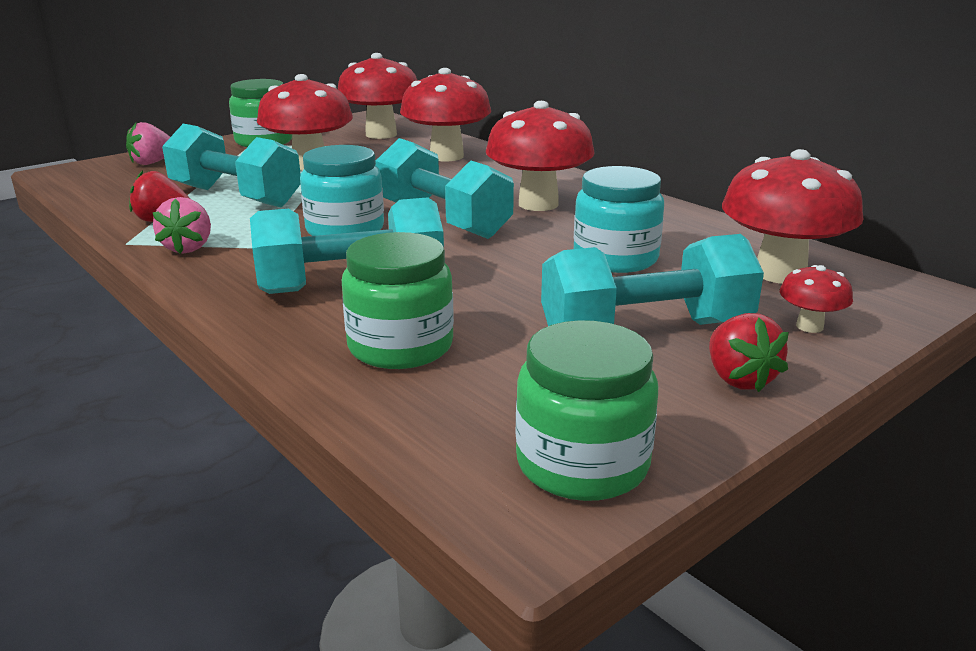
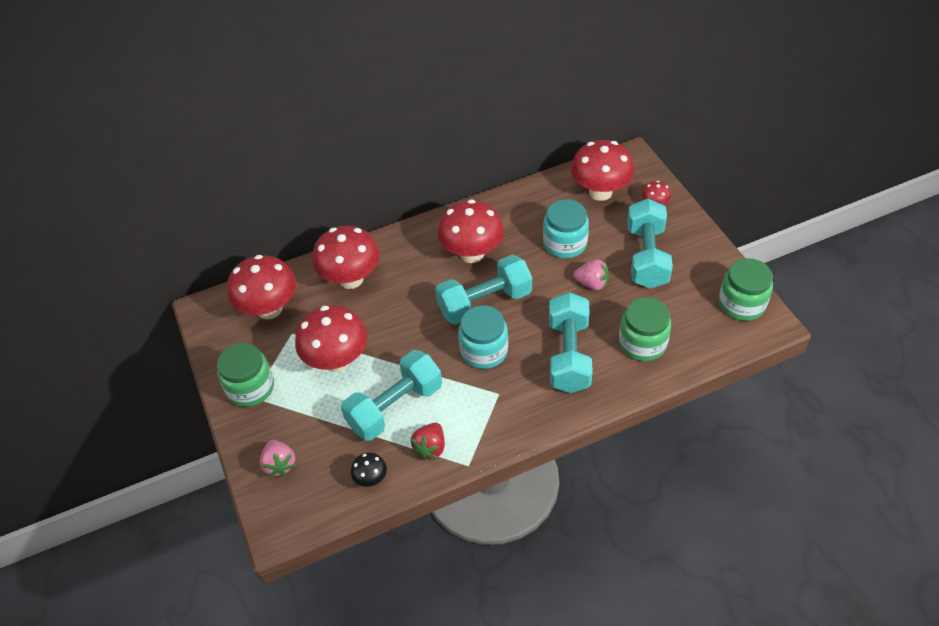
camera: 70 degrees left, 25 degrees up
pink strawberry [152,197,211,254] -> pink strawberry moved to [573,260,609,290]
red strawberry [709,313,789,392] -> none
none -> black mushroom [351,453,387,487]

